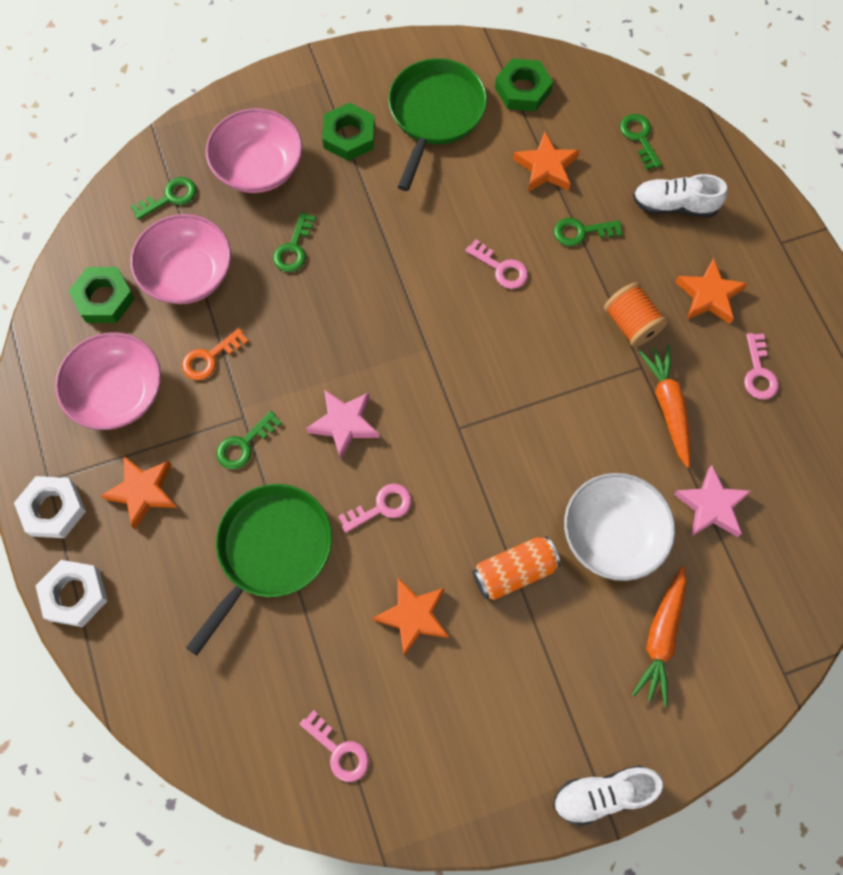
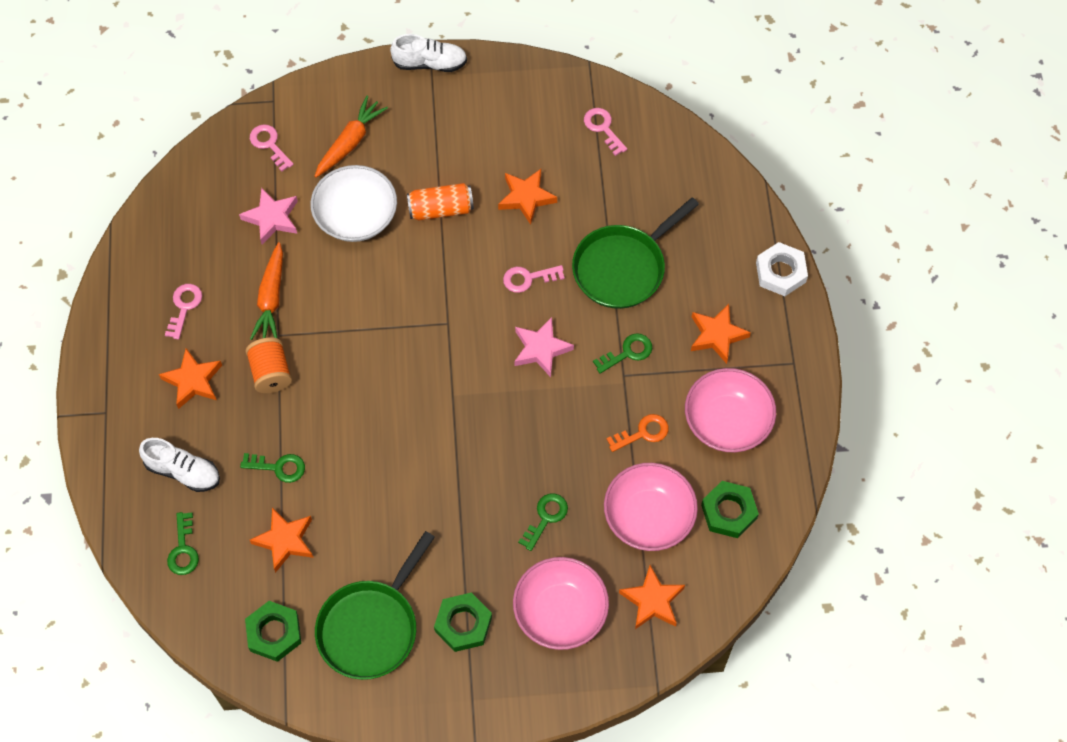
camera: 165 degrees left, 5 degrees down
white nut [14,476,86,538] -> none
green key [131,177,196,220] -> orange star [619,565,685,629]
pink key [465,239,528,289] -> pink key moved to [250,124,294,172]

